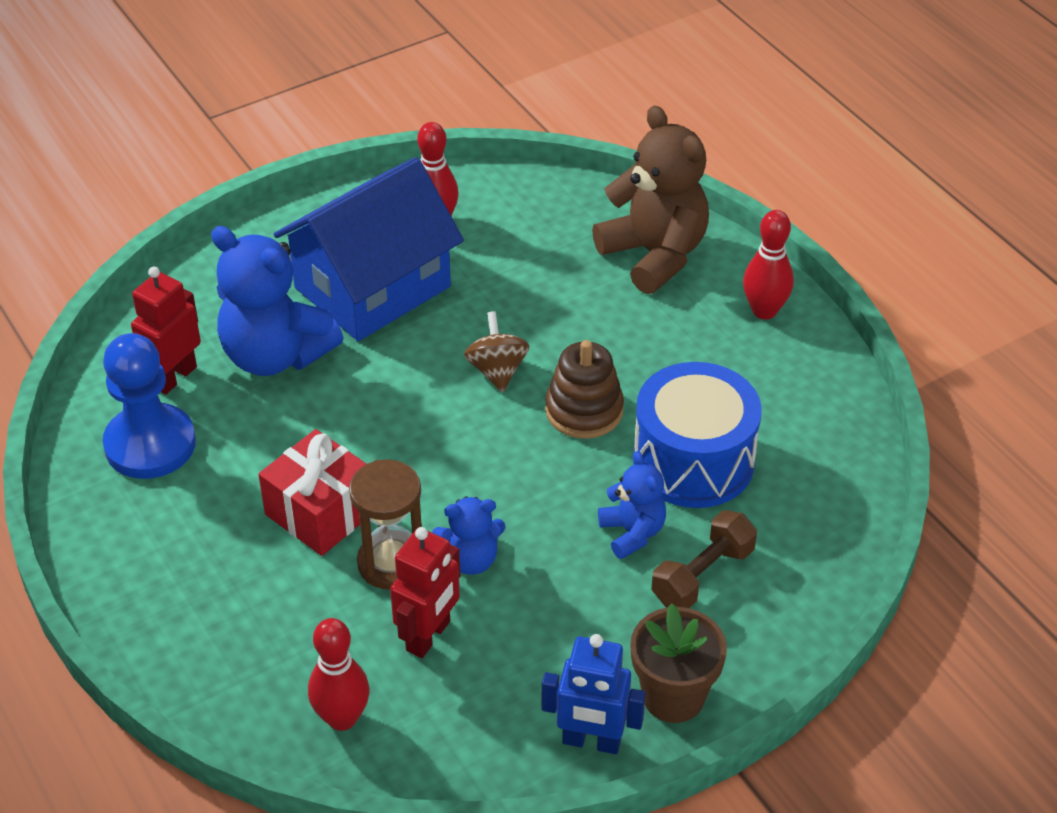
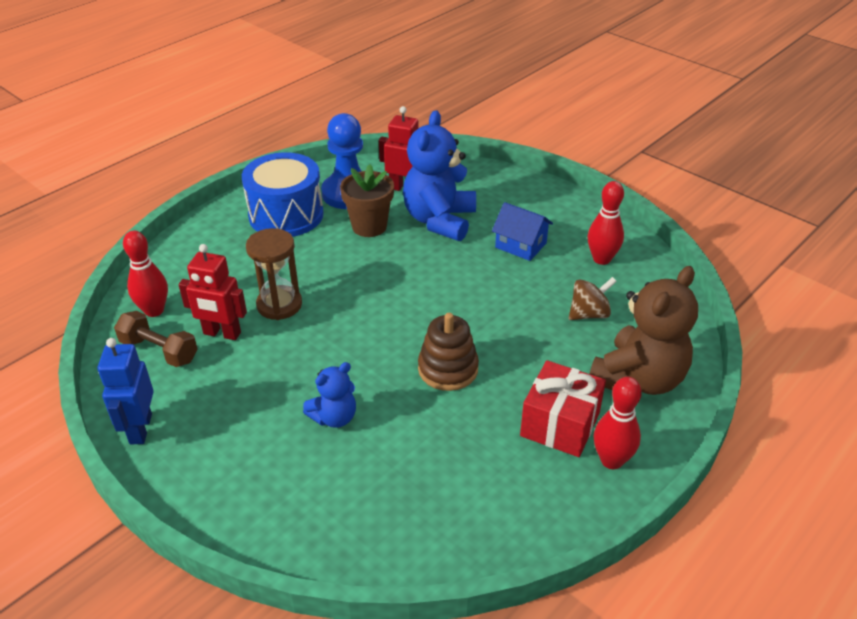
camera: 75 degrees right, 5 degrees down
red gift [258,429,366,556] -> red gift moved to [520,360,606,457]
blue house [274,157,464,341] -> blue house [492,202,553,261], size x0.48
blue teddy bear [432,496,505,575] -> none
brown spinning top [464,311,529,393] -> brown spinning top moved to [569,277,617,320]
brown flower pot [630,603,727,723] -> brown flower pot moved to [340,164,394,237]
blue drum [633,362,762,508] -> blue drum moved to [242,152,324,237]
brown dumbbell [651,510,757,608] -> brown dumbbell moved to [114,311,198,367]

